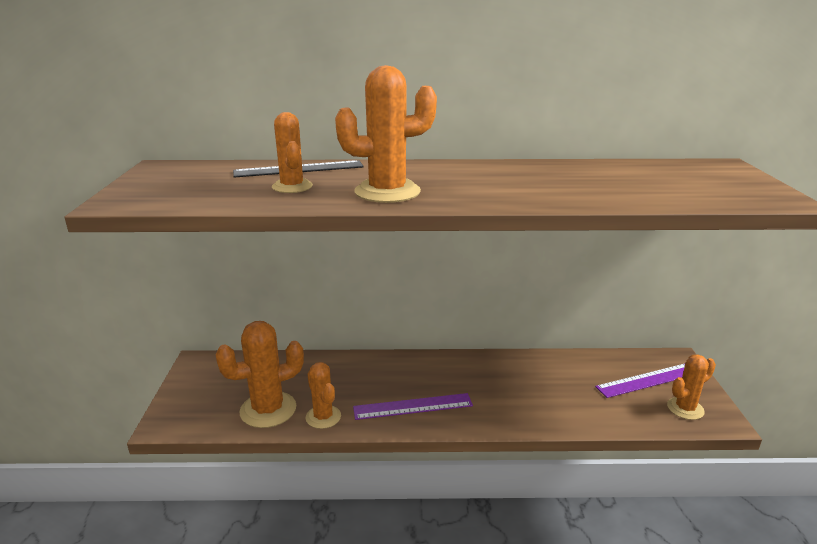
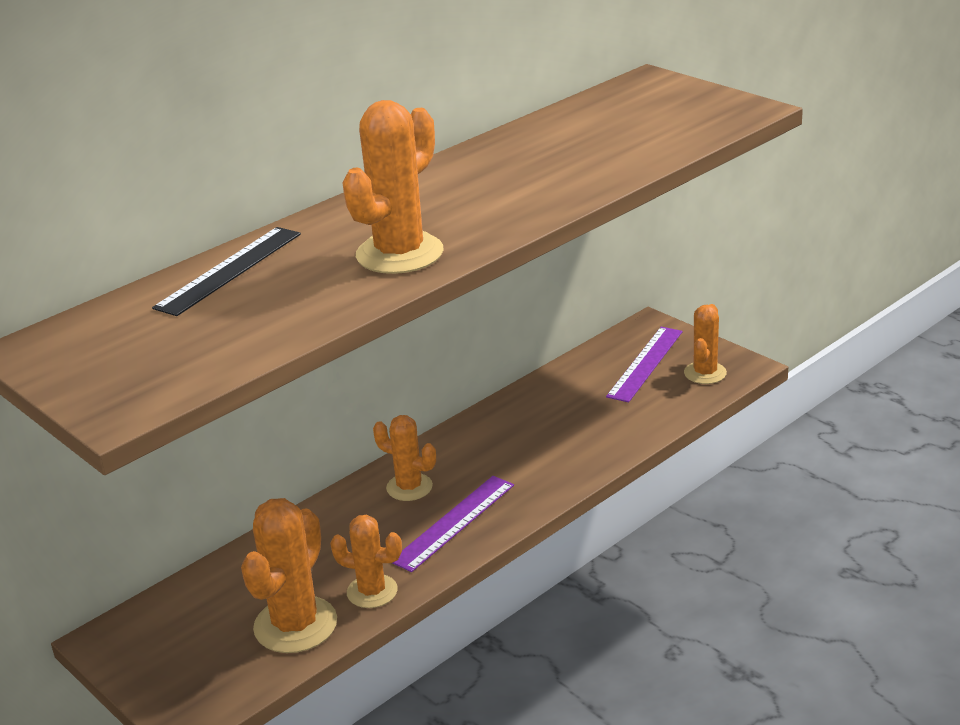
camera: 40 degrees left, 5 degrees up
orange cactus [272,112,313,193] -> orange cactus moved to [373,415,436,501]

